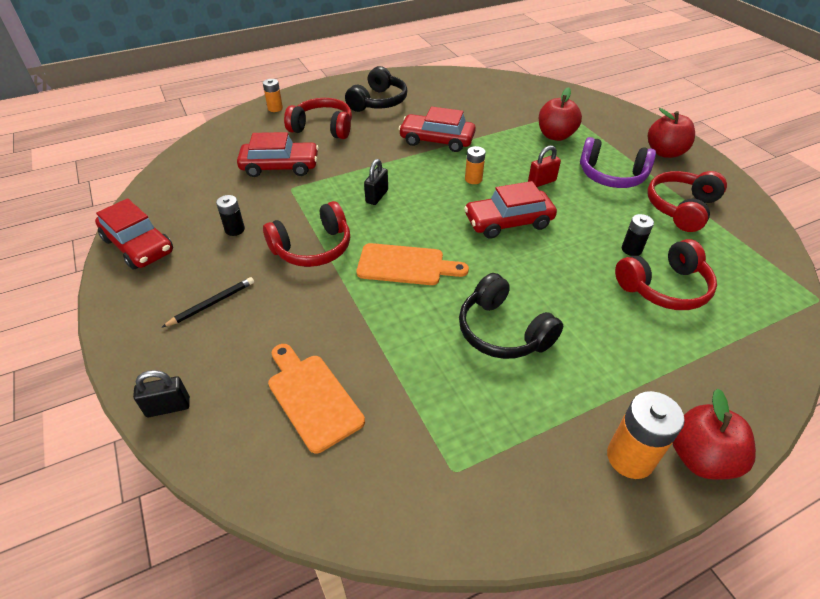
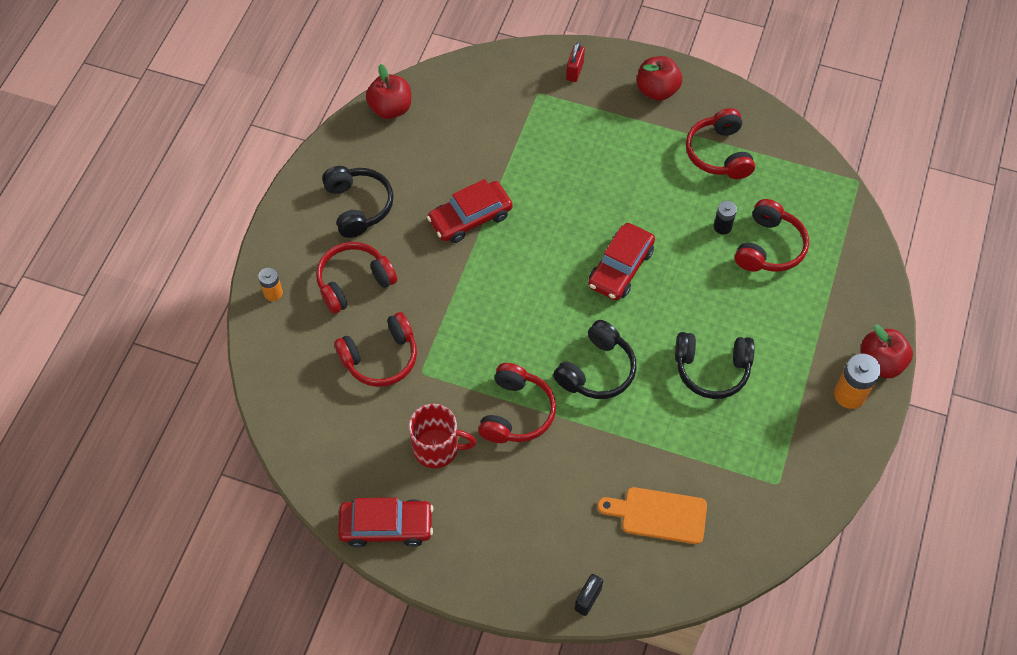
camera: 45 degrees left, 15 degrees up
black pencil [161,277,254,328] -> none
black battery [216,195,245,236] -> red mug [409,404,476,468]
red car [237,132,319,177] -> red headphones [334,312,417,387]
orange cutting board [357,243,469,285] -> black headphones [553,320,637,399]
black padlock [364,159,388,205] -> none
orange battery [465,146,486,184] -> none
red padlock [528,145,561,187] -> red padlock moved to [566,42,585,82]
red apple [539,87,582,141] -> red apple moved to [366,64,411,119]
purple headphones [580,137,656,188] -> none

